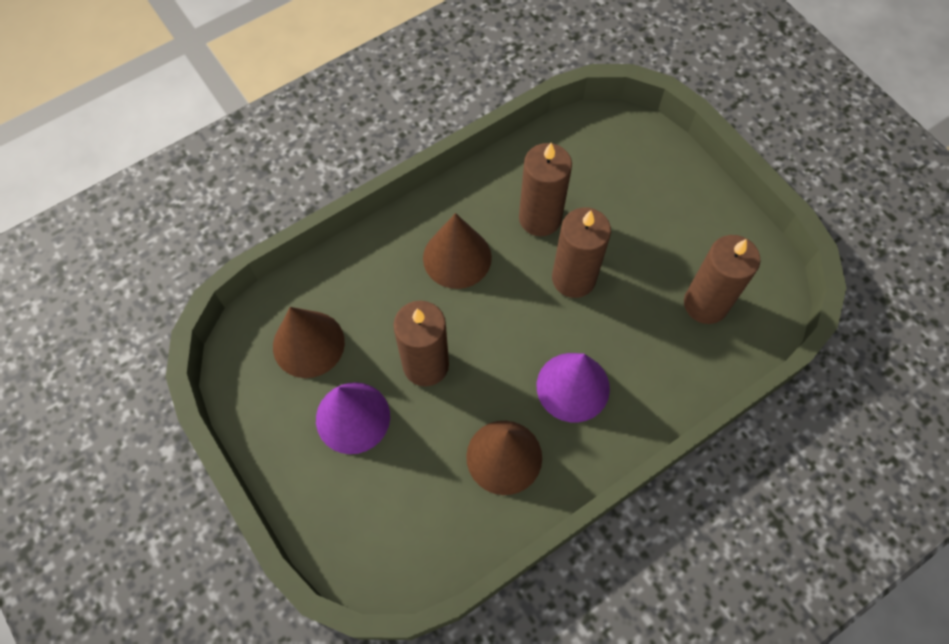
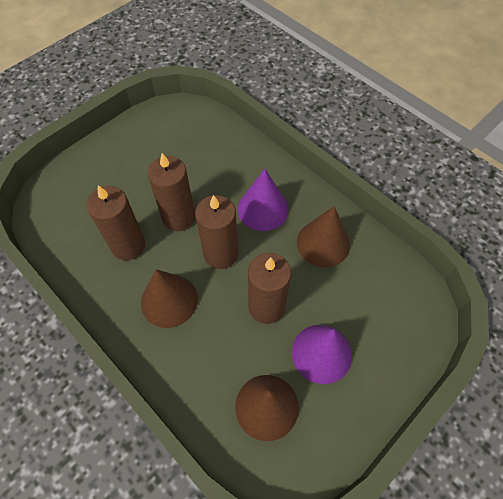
camera: 100 degrees left, 5 degrees down
brown candle [684,235,760,324] -> brown candle moved to [195,195,238,269]

